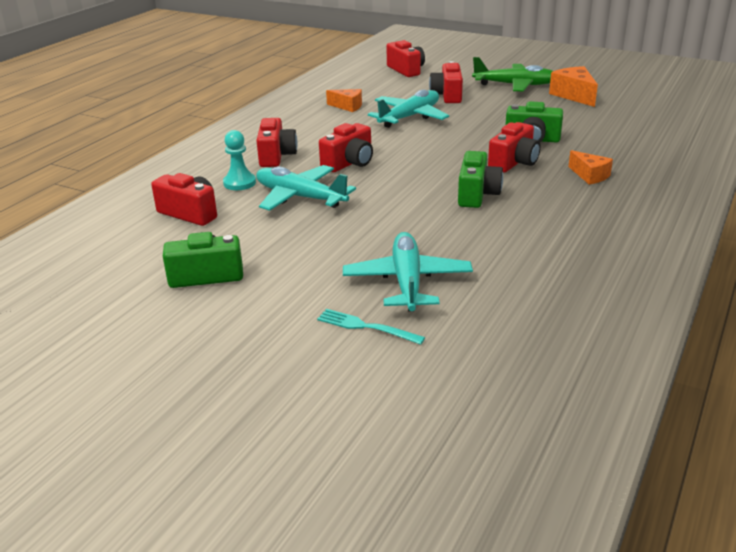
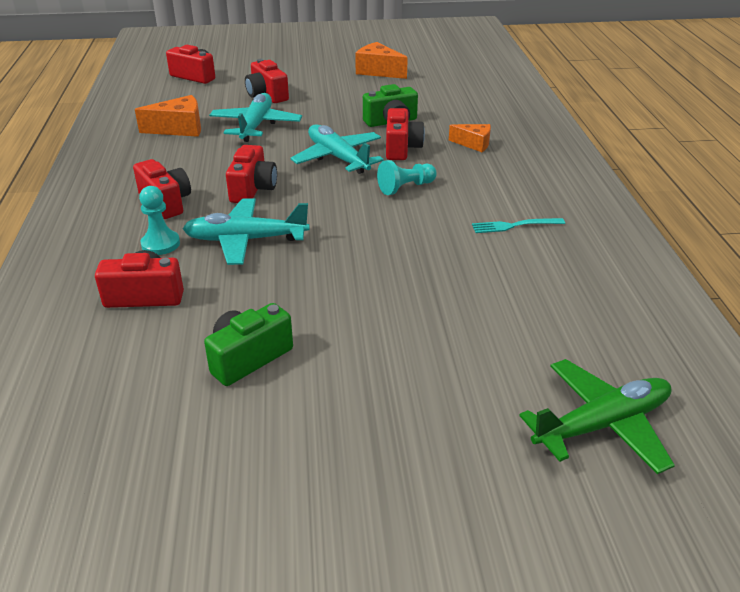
camera: 35 degrees left, 5 degrees up
turquoise fork [317,309,425,345] -> turquoise fork moved to [472,218,565,233]
orange cheese [326,89,362,112] -> orange cheese [135,95,201,137], size x1.54
turquoise plane [343,232,473,311] -> turquoise plane moved to [290,125,384,174]
green camera [458,151,503,208] -> turquoise pawn [377,160,437,195]
green plane [472,57,553,91] -> green plane moved to [519,359,675,474]

